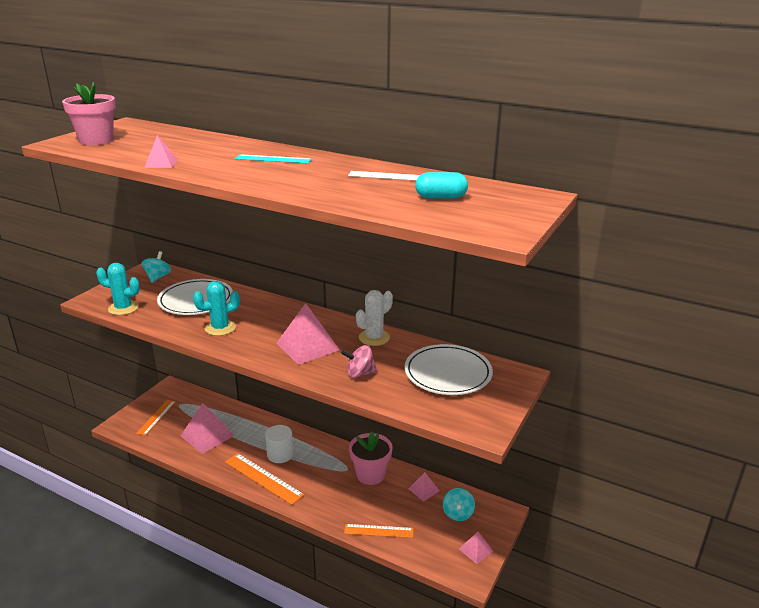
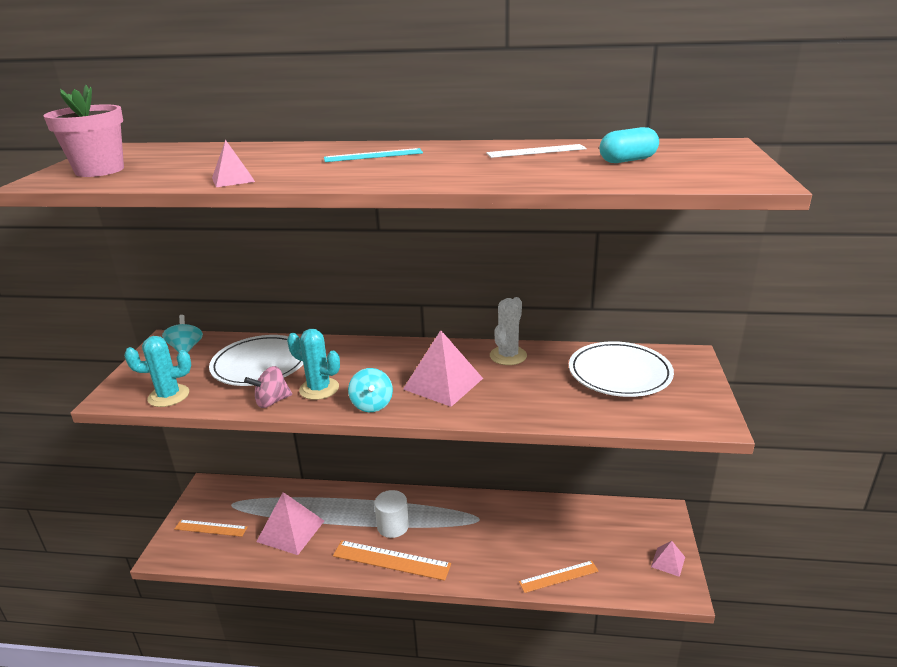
camera: 20 degrees left, 0 degrees up
orange ruler [136,400,176,436] -> orange ruler turned 75 degrees counterclockwise [174,520,248,537]
turquoise cactus [193,281,240,336] -> turquoise cactus turned 75 degrees clockwise [287,329,340,400]
pink spinning top [341,345,377,378] -> pink spinning top moved to [244,366,292,408]
pink flower pot [349,432,393,485] -> none
pink pyramid [409,472,440,501] -> none
turquoise spinning top [443,488,475,521] -> turquoise spinning top moved to [348,368,393,412]

